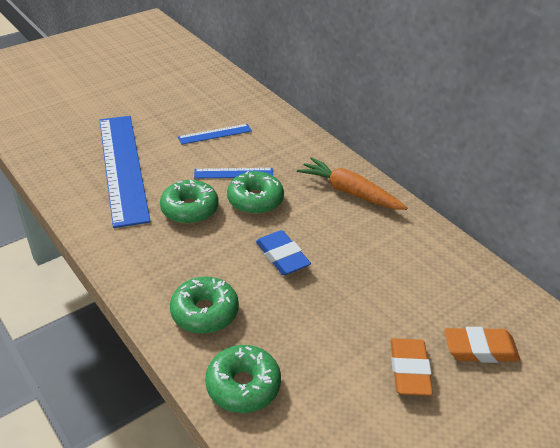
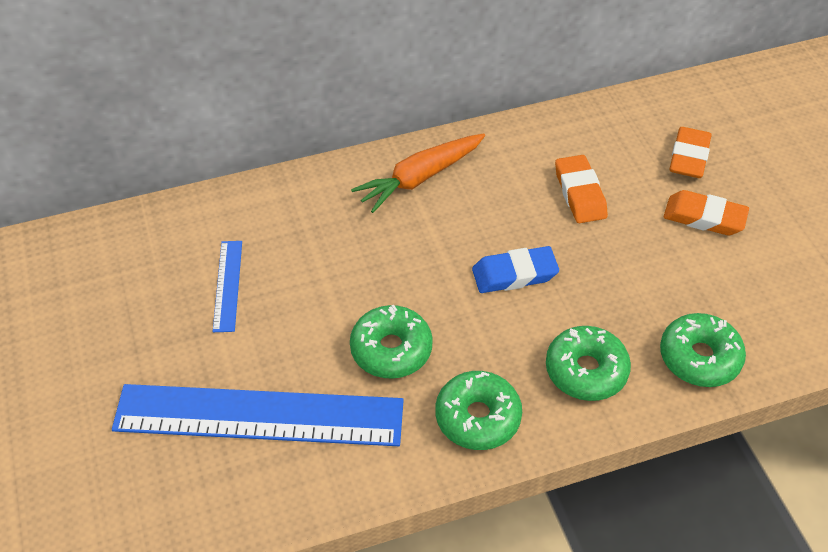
camera: 70 degrees left, 10 degrees up
blue ruler [194,168,273,179] -> none
green donut [227,171,284,214] -> green donut moved to [435,371,522,450]
none -> orange eraser [555,155,608,223]

